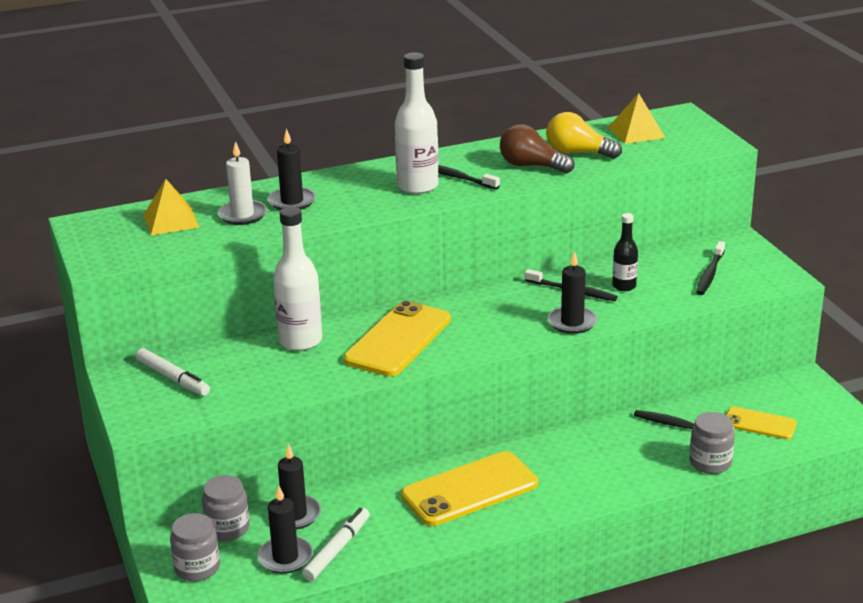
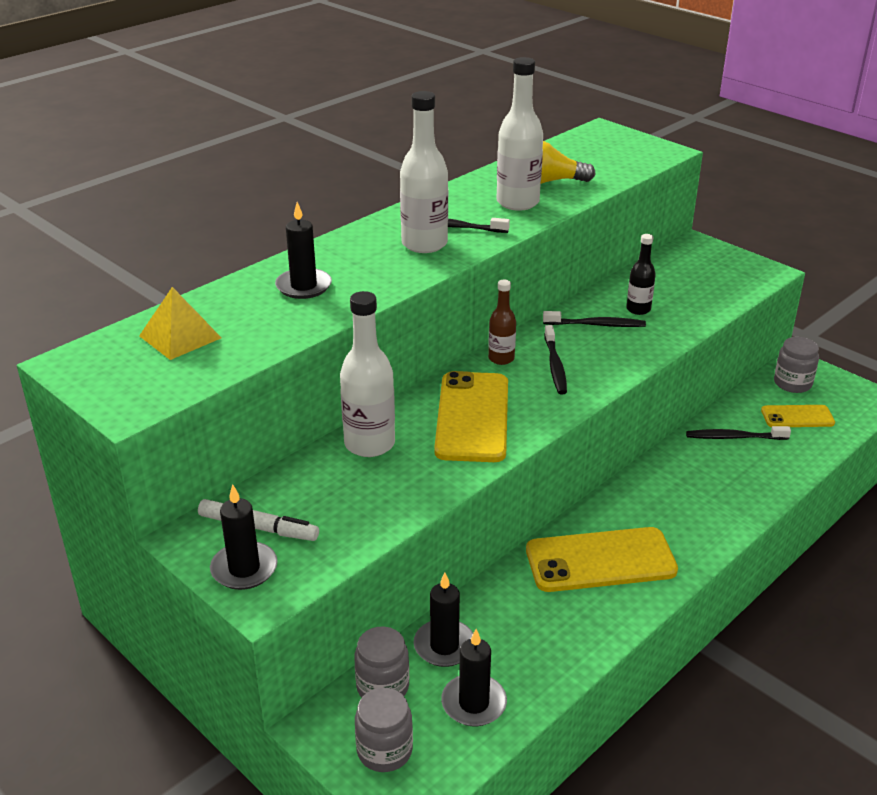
camera: 25 degrees left, 5 degrees up
white candle [218,141,267,225] -> none
white marker [302,508,370,581] -> none
yellow phone [401,451,538,526] -> yellow phone turned 45 degrees clockwise [526,527,678,592]
brown light bulb [500,124,575,174] -> white bottle [496,57,543,211]
black candle [548,251,597,334] -> black candle moved to [210,484,278,590]
yellow pyramid [609,93,665,144] -> none
grey jar [689,412,735,474] -> grey jar moved to [774,337,819,393]
black toothbrush [696,241,725,295] -> black toothbrush moved to [544,325,567,394]
none -> brown bottle [488,279,516,365]

